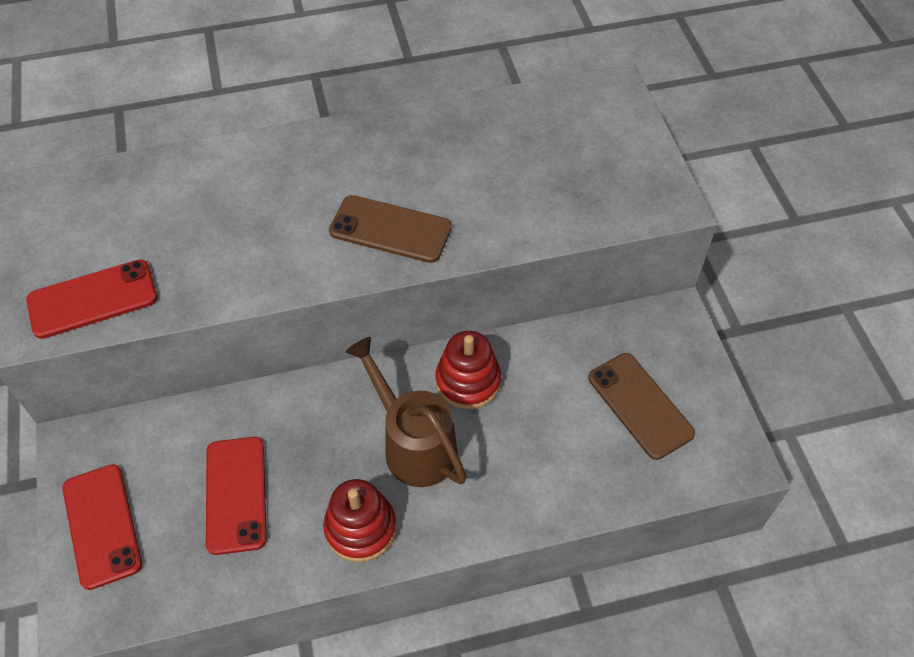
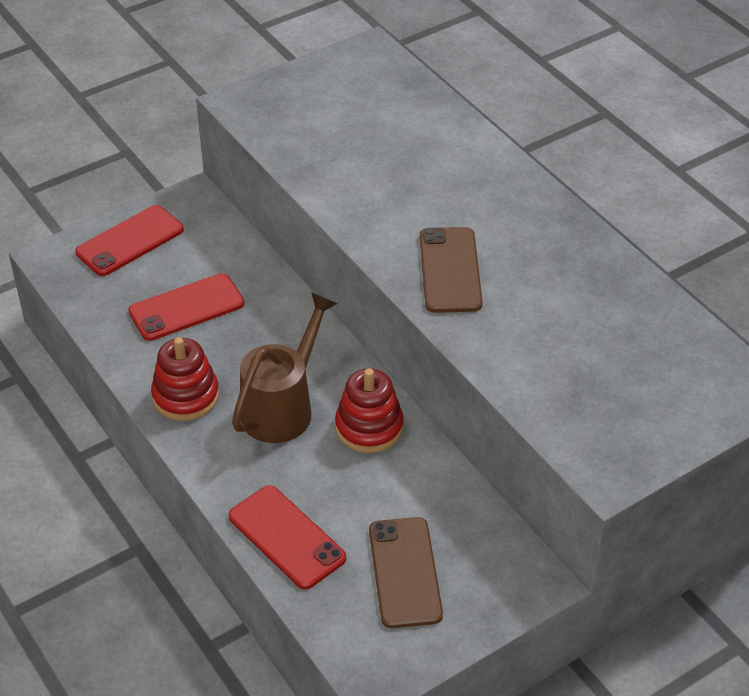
camera: 70 degrees right, 10 degrees down
red phone [26,259,157,339] -> red phone moved to [229,485,346,589]
brown phone [588,353,695,460] -> brown phone turned 45 degrees counterclockwise [369,517,443,628]

